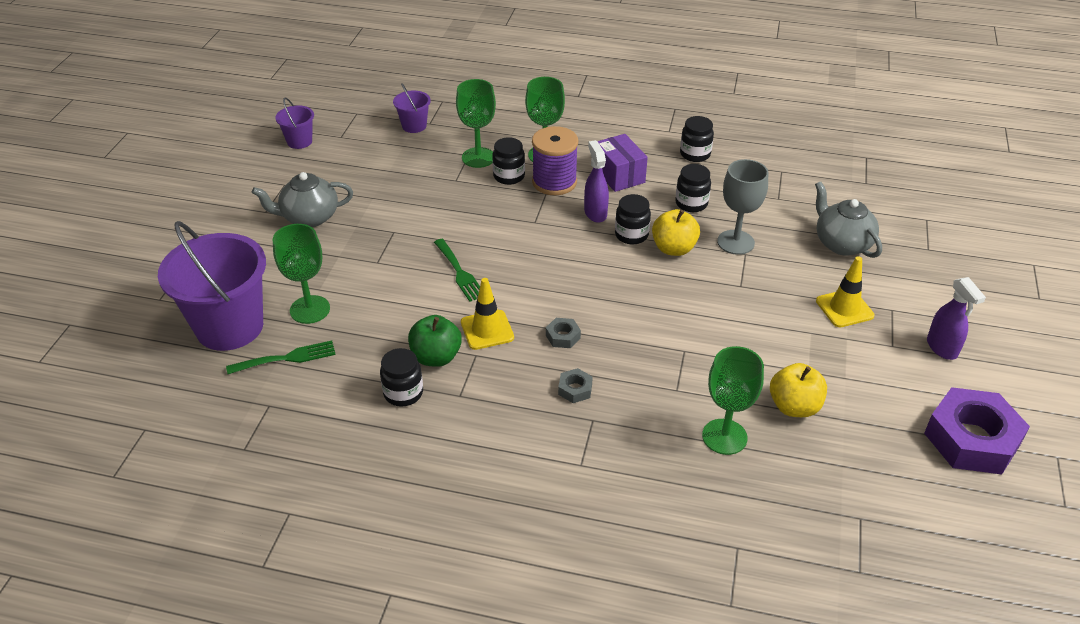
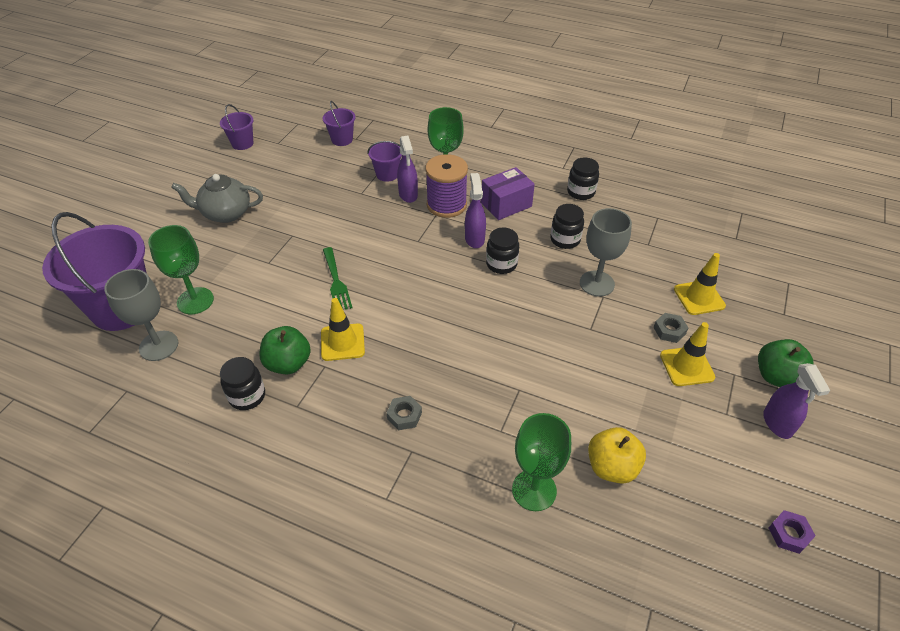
camera: 10 degrees right, 5 degrees up
green fork [226,341,336,374] -> grey goblet [104,269,178,361]
green goblet [456,79,496,168] -> purple bucket [367,141,402,182]
black jar [492,137,525,185] -> purple spray bottle [397,136,418,203]
grey nut [546,318,581,348] -> grey nut moved to [653,313,688,343]
purple box [597,134,648,192] -> purple box turned 75 degrees clockwise [481,167,535,220]
yellow apple [652,209,700,256] -> none
grey teapot [815,182,882,258] -> yellow traffic cone [674,253,726,315]
purple nut [924,387,1030,474] -> purple nut [769,510,816,554], size x0.42
none -> green apple [758,339,813,387]

